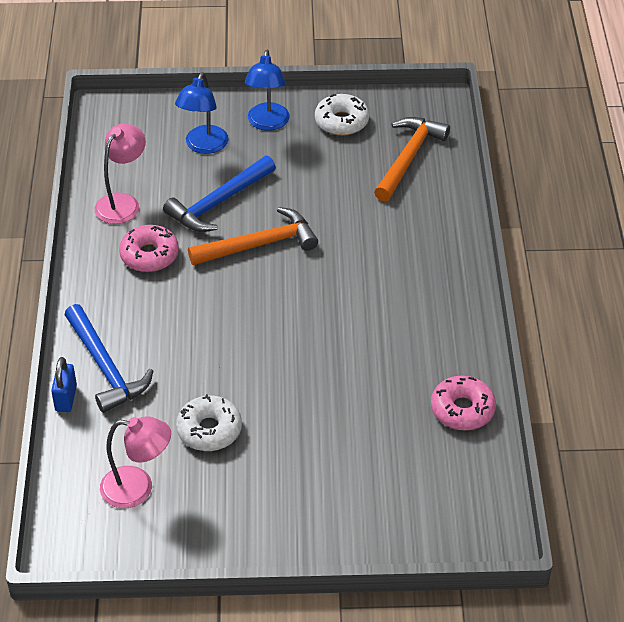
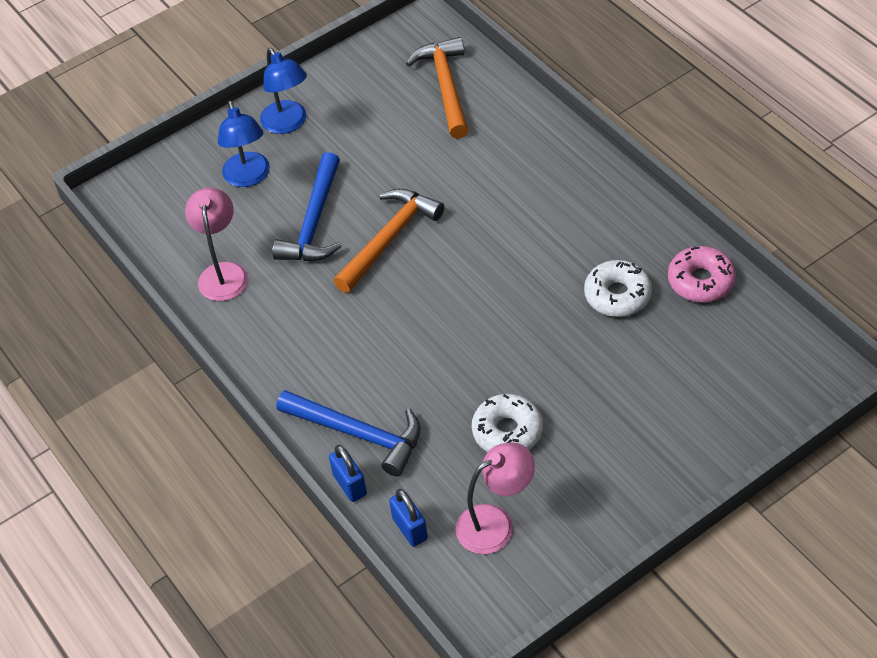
camera: 30 degrees left, 5 degrees up
pink donut [119,225,179,272] -> none
white donut [315,94,369,136] -> white donut moved to [584,260,652,317]
none -> blue padlock [389,489,428,547]

